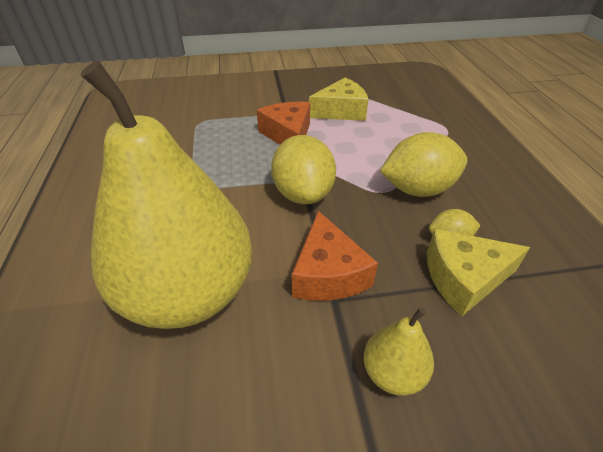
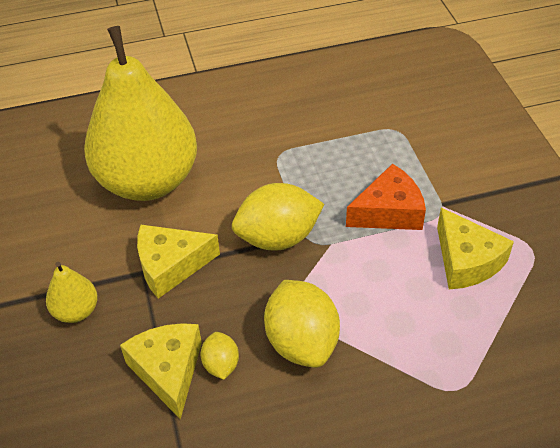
camera: 85 degrees right, 5 degrees up
orange cheese [292,211,378,301] -> yellow cheese [137,225,220,299]

